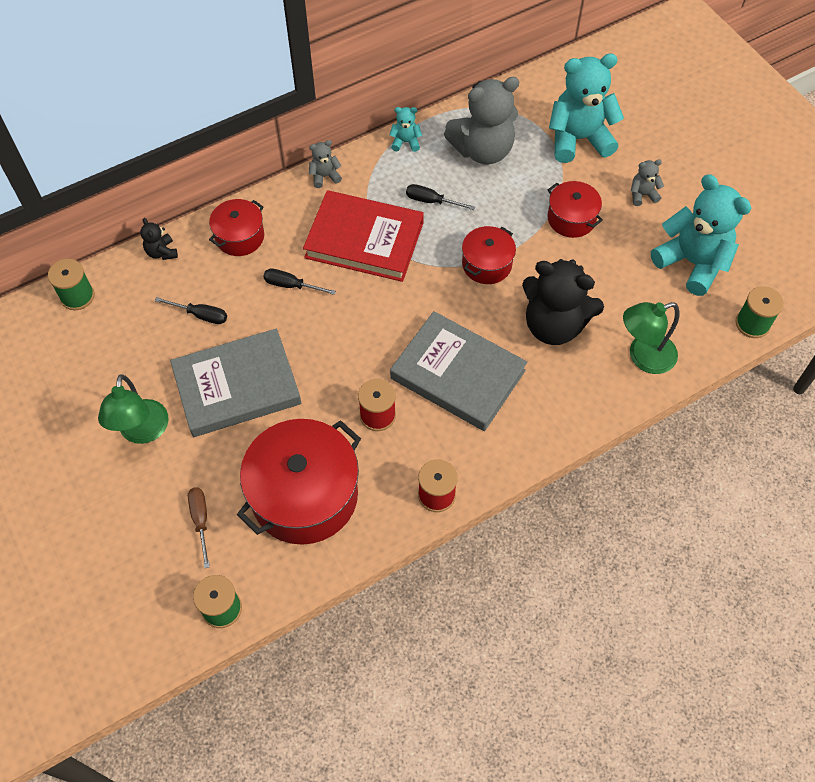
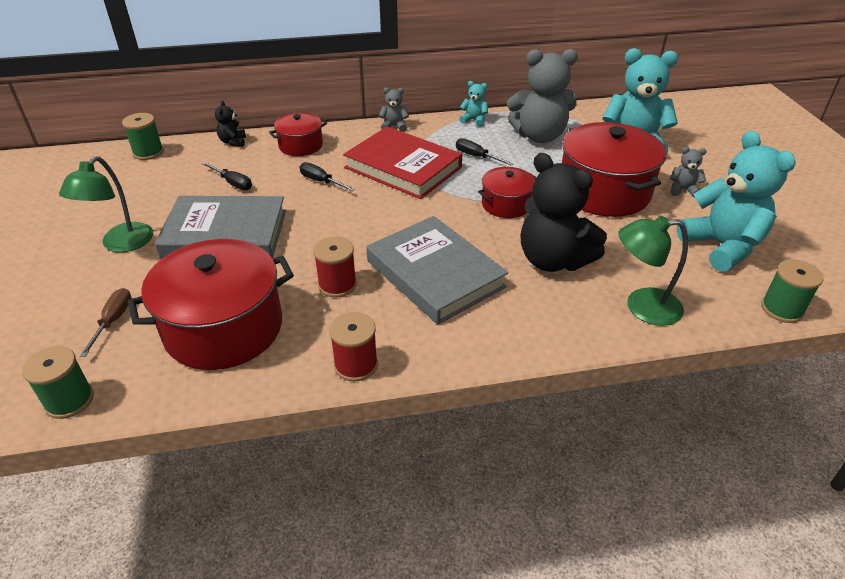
camera: 20 degrees right, 20 degrees down
red pot [547,181,603,238] -> red pot [562,122,666,217], size x1.88

